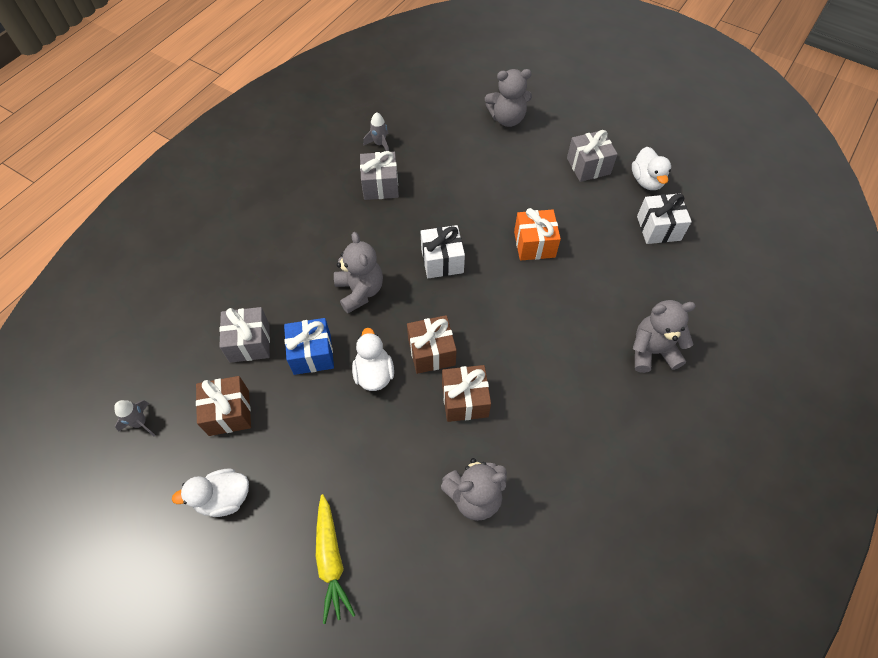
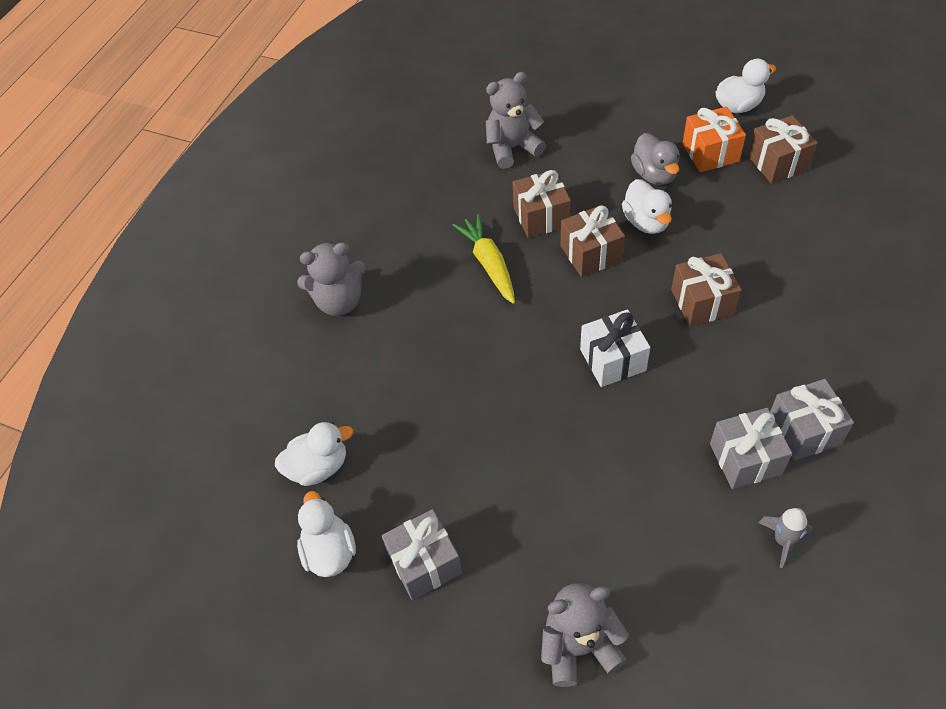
camera: 175 degrees right, 5 degrees down
grey rocket [114,400,155,436] -> none
grey gift [219,307,270,363] -> grey gift moved to [770,379,854,461]
blue gift [284,318,334,375] -> none
yellow carrot [316,494,355,624] -> yellow carrot moved to [452,214,515,304]
grey teddy bear [334,232,383,314] -> brown gift [671,253,742,326]
orange gift [514,208,561,261] -> orange gift moved to [682,107,746,172]
white gift [637,193,692,244] -> white duck [275,422,353,486]
none -> grey duck [631,133,679,185]

